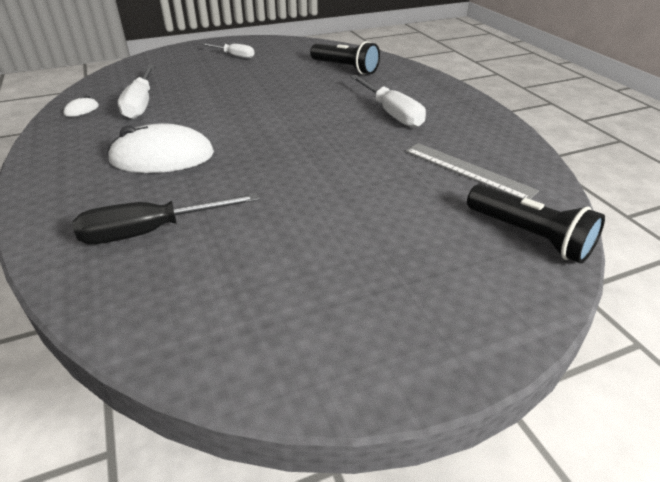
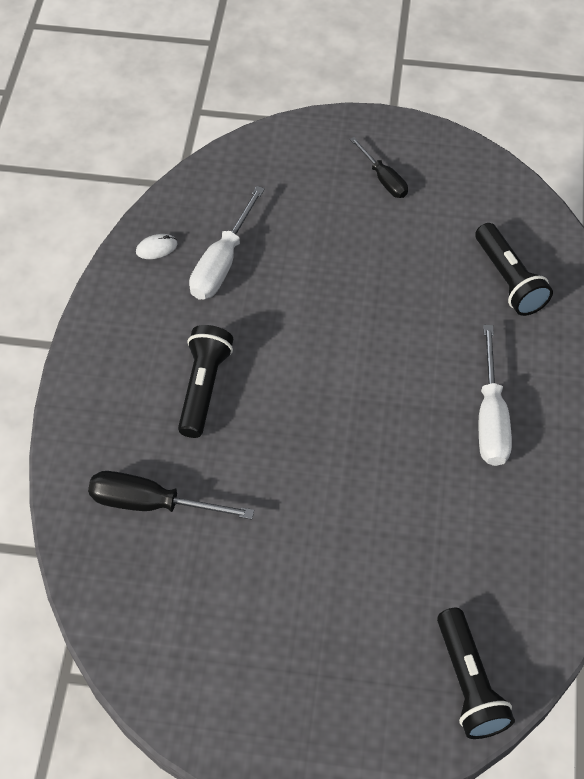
camera: 30 degrees right, 20 degrees up
white mouse [107,123,214,173] -> black flashlight [178,325,233,438]
white screwdriver [201,43,255,58] -> black screwdriver [350,137,408,198]
grey ruler [406,143,539,199] -> none

